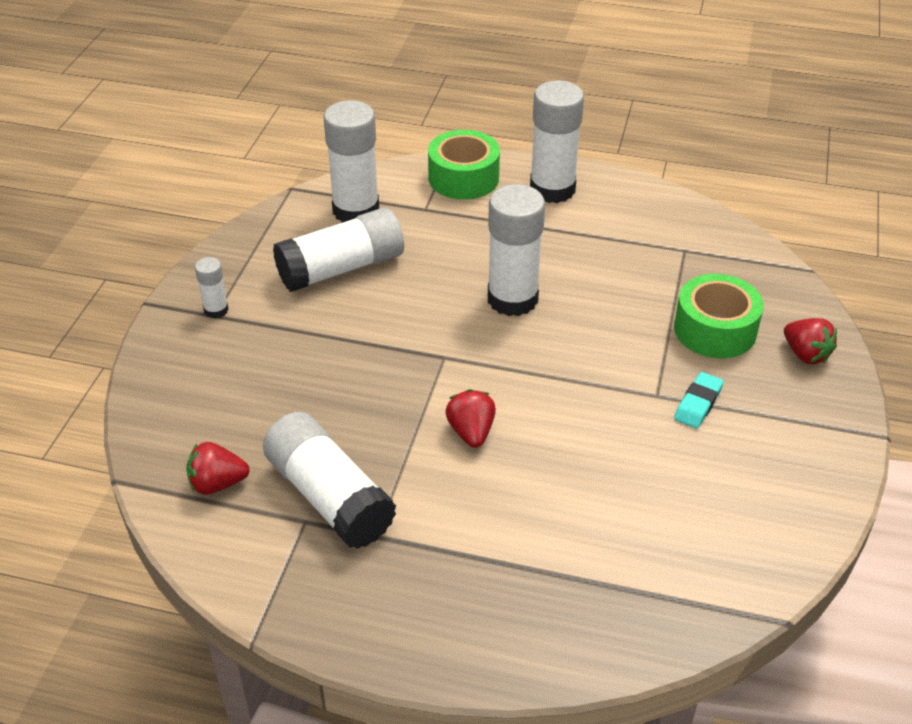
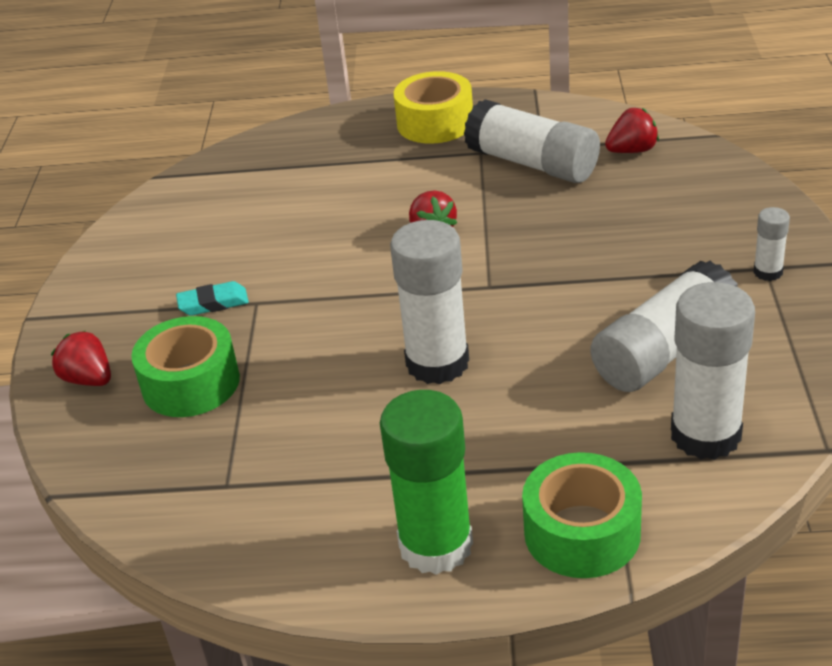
camera: 170 degrees right, 5 degrees down
white glue stick [530,81,584,203] -> green glue stick [380,390,473,575]
turquoise eraser [674,372,724,429] -> turquoise eraser turned 60 degrees clockwise [176,281,249,316]
none -> yellow tape [394,71,473,144]

